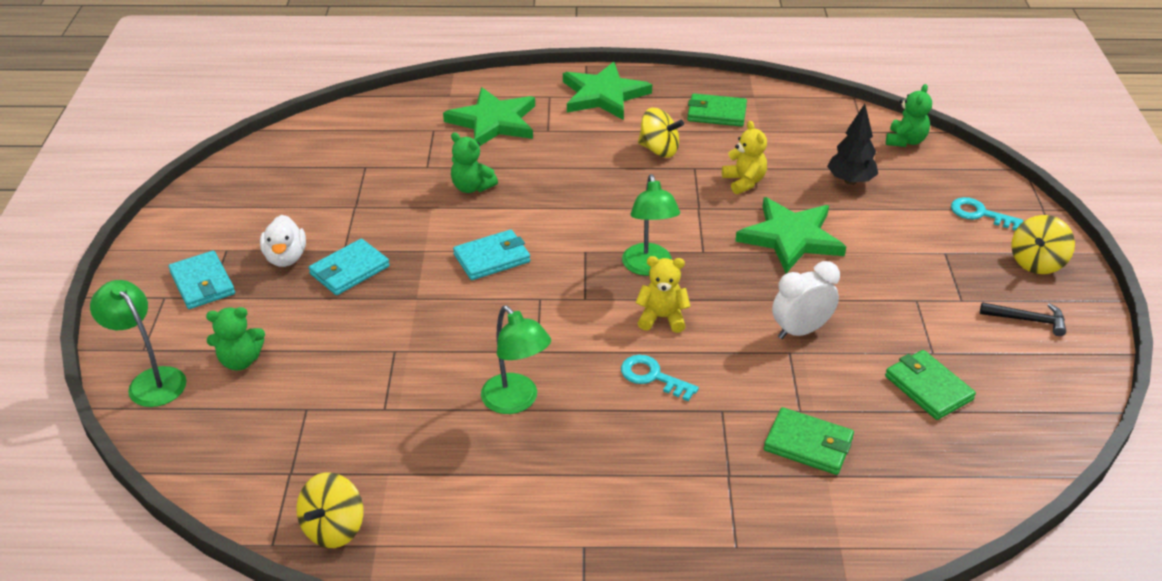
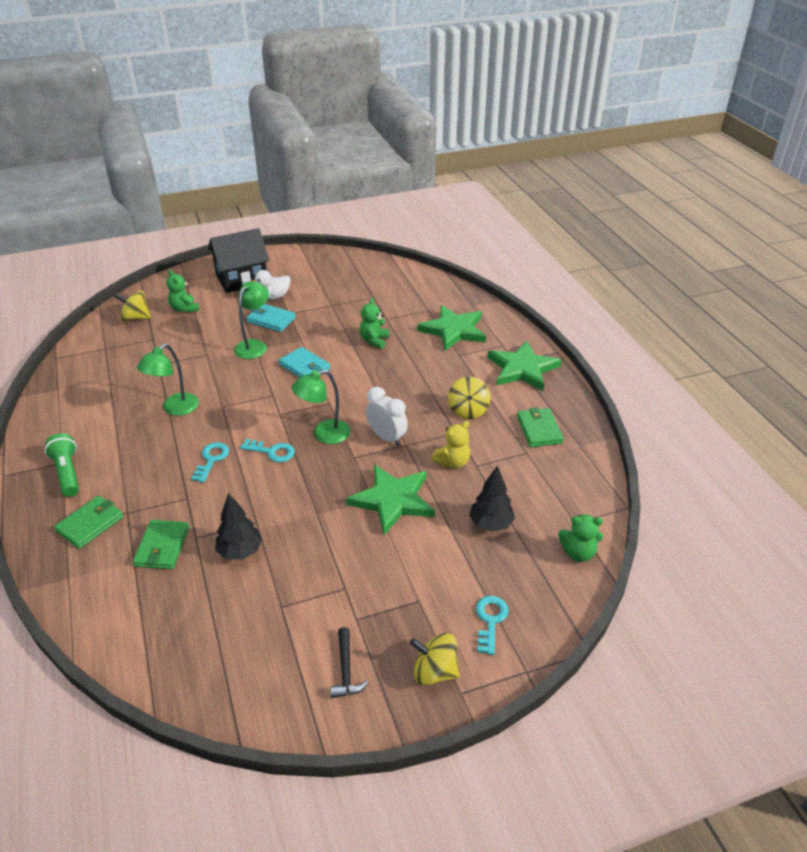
camera: 70 degrees right, 0 degrees up
green lamp [90,280,186,407] -> green lamp moved to [234,281,269,359]
turquoise wallet [168,250,235,309] -> black house [208,228,269,293]
yellow spinning top [296,472,364,548] -> yellow spinning top moved to [114,291,151,322]
yellow teddy bear [635,256,691,333] -> turquoise key [240,439,295,462]
white clock [772,261,840,339] -> white clock moved to [366,387,408,446]
green wallet [885,350,976,420] -> green wallet moved to [54,496,124,549]
none -> green flashlight [44,433,79,497]
none -> black tree [215,493,263,560]

